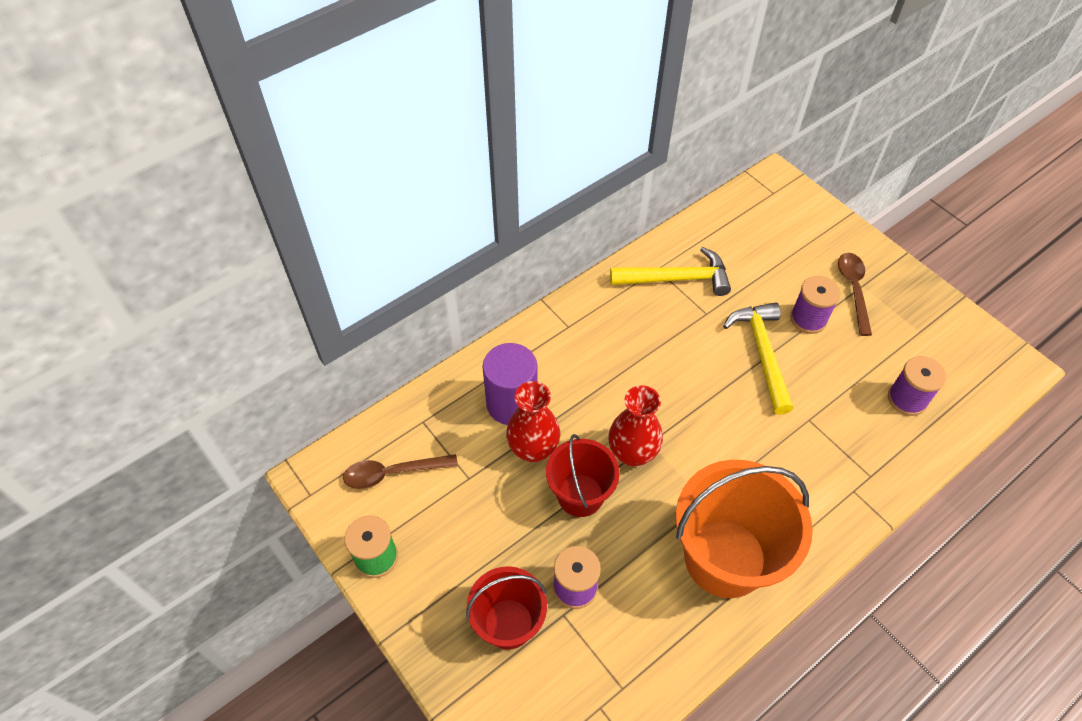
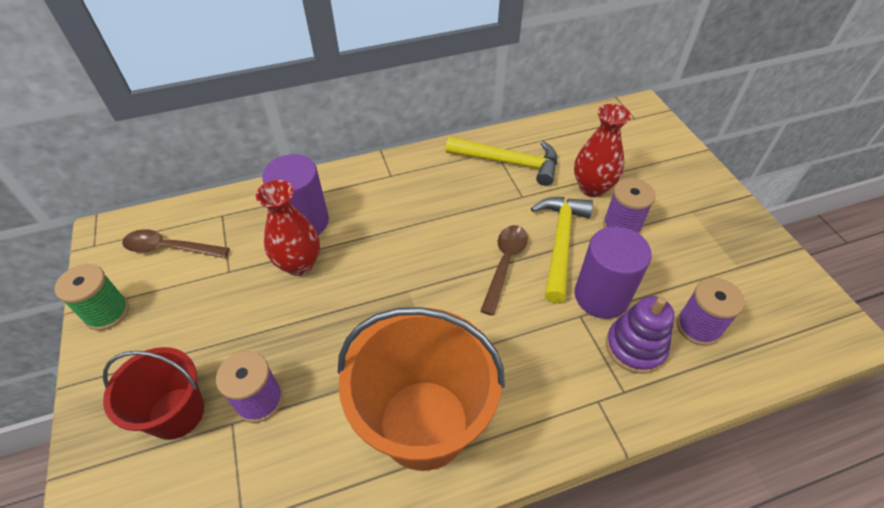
camera: 20 degrees right, 5 degrees down
red bucket [546,434,620,517] -> none
red vase [608,385,663,466] -> red vase moved to [574,104,631,197]
brown spoon [838,253,872,336] -> brown spoon moved to [480,225,528,316]
none -> purple cylinder [575,226,652,319]
none -> purple stacking toy [606,296,674,374]

